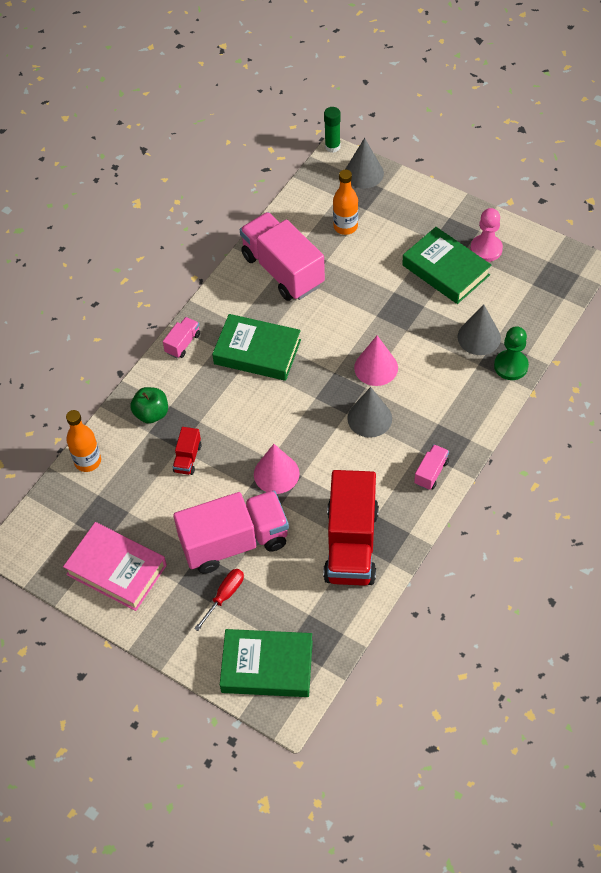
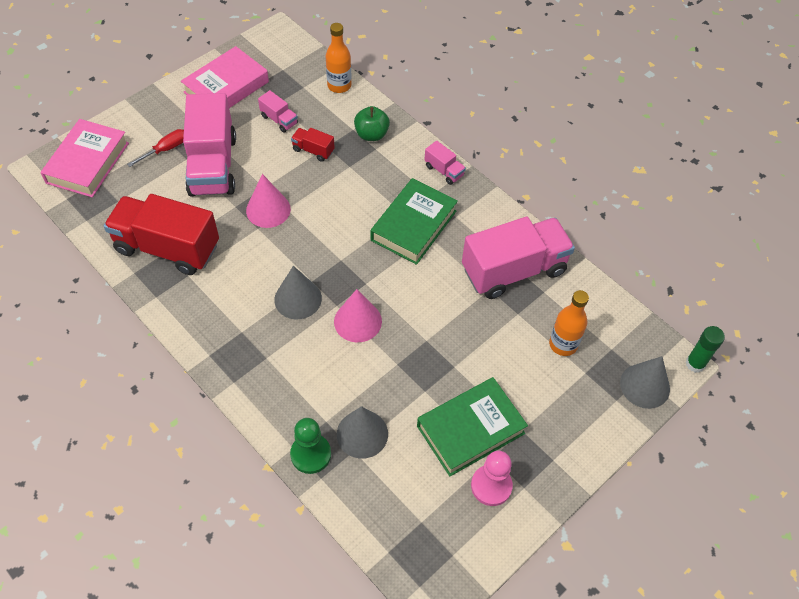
camera: 100 degrees right, 0 degrees up
red screwdriver [194,569,244,631] -> red screwdriver turned 90 degrees counterclockwise [127,129,184,167]
green book [220,629,313,697] -> pink book [40,119,129,197]
pink truck [414,444,449,490] -> pink truck moved to [258,90,298,133]

